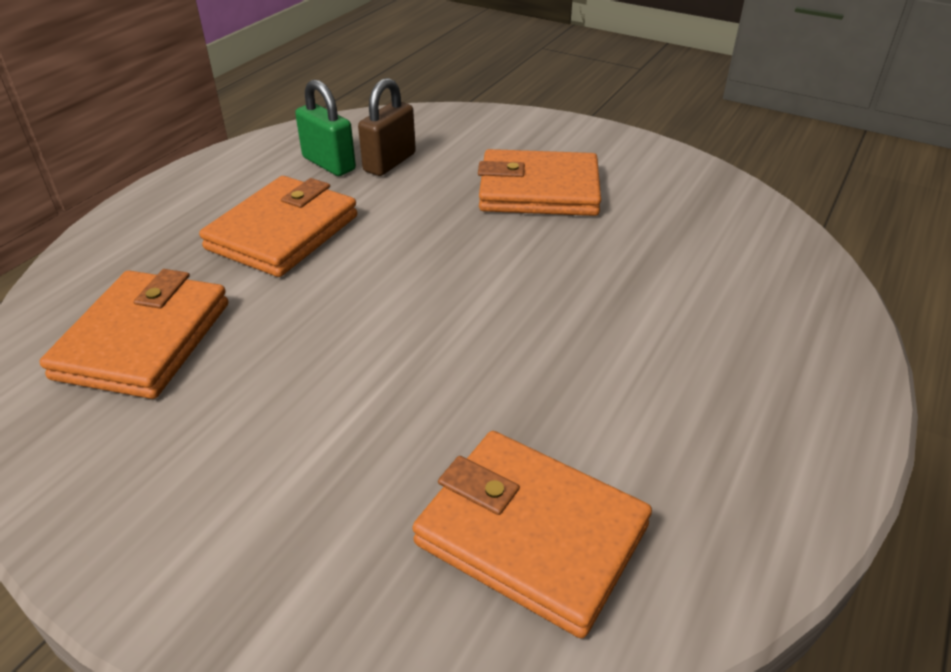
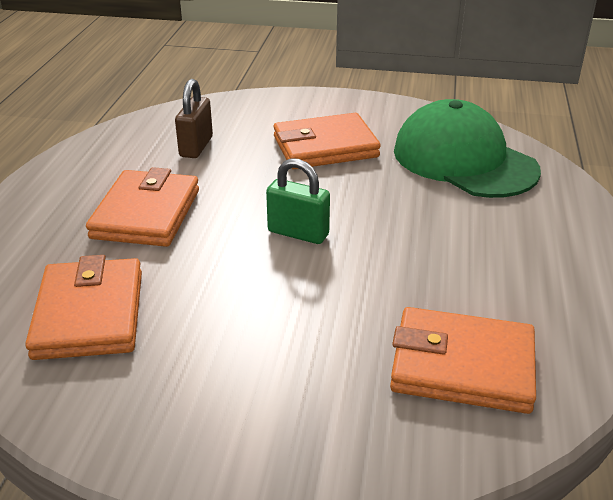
camera: 20 degrees left, 5 degrees down
green padlock [295,80,356,176] -> green padlock moved to [266,159,330,244]
none -> green cap [394,99,541,198]

